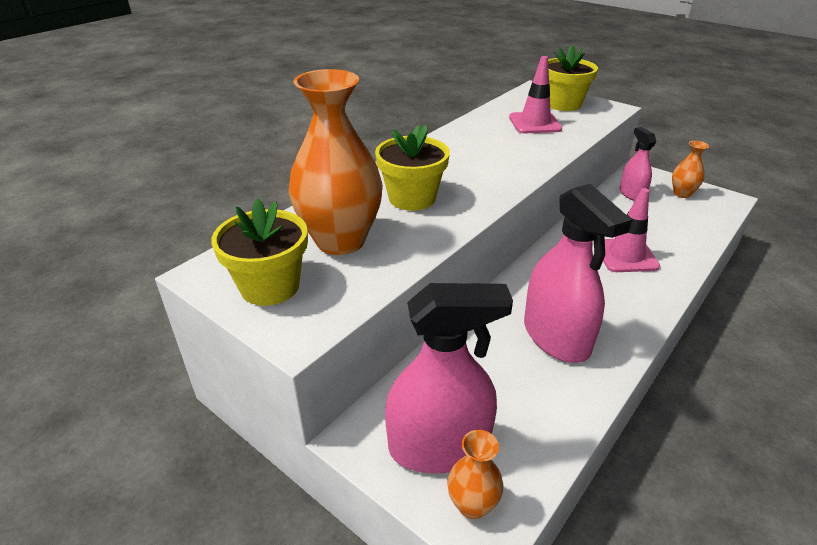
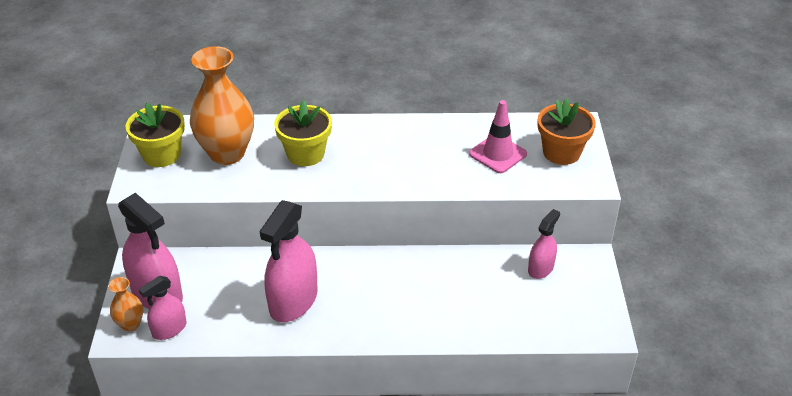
camera: 50 degrees right, 5 degrees up
yellow flower pot [548,45,598,111] -> orange flower pot [538,98,596,165]
pink traffic cone [603,188,660,272] -> none
orange vase [672,141,709,198] -> none
none -> pink spray bottle [139,276,187,340]

